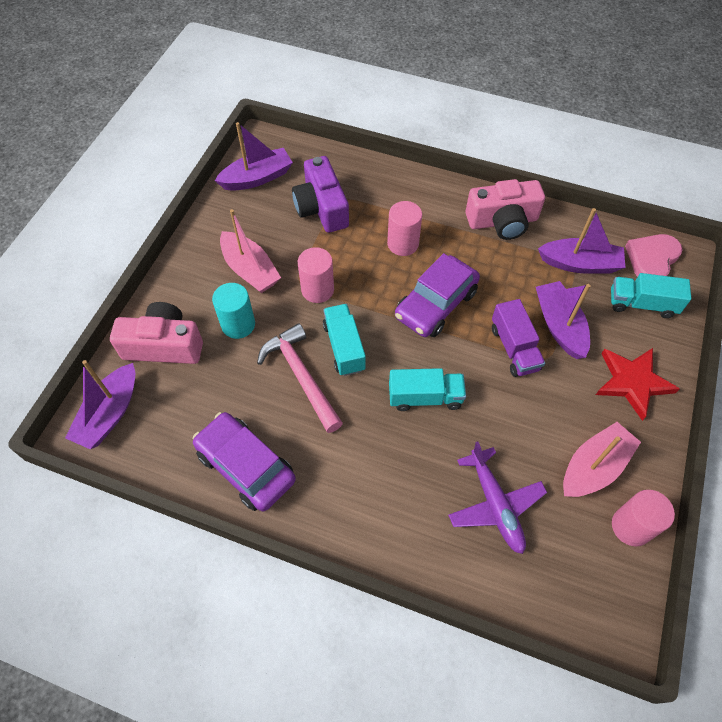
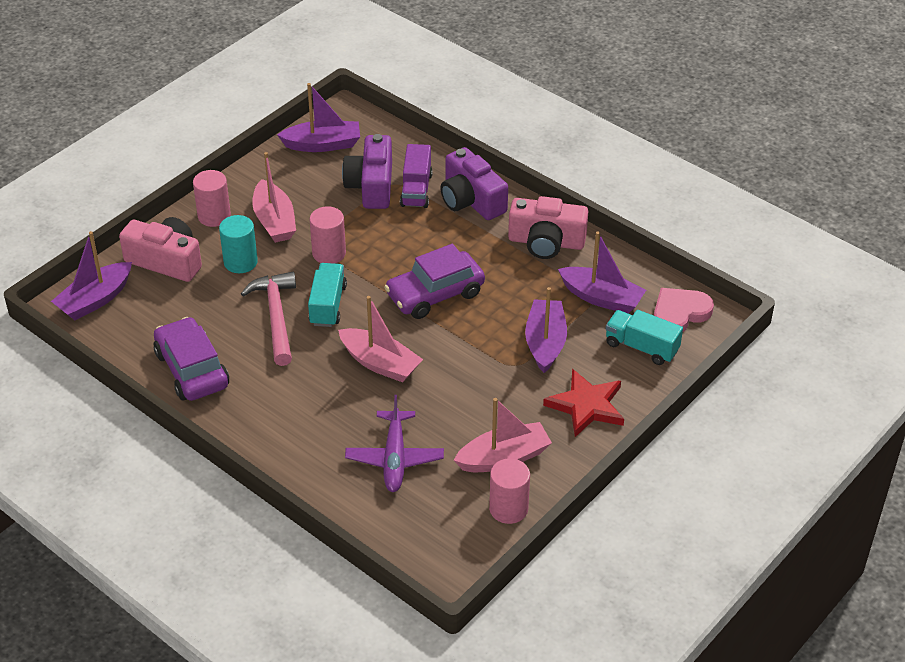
camera: 20 degrees right, 15 degrees down
pink cylinder [387,201,422,256] -> pink cylinder moved to [193,170,231,227]
turquoise truck [389,368,466,411] -> pink boat [338,296,423,382]
purple truck [492,299,545,377] -> purple truck moved to [400,144,433,208]
none -> purple camera [440,147,508,220]

